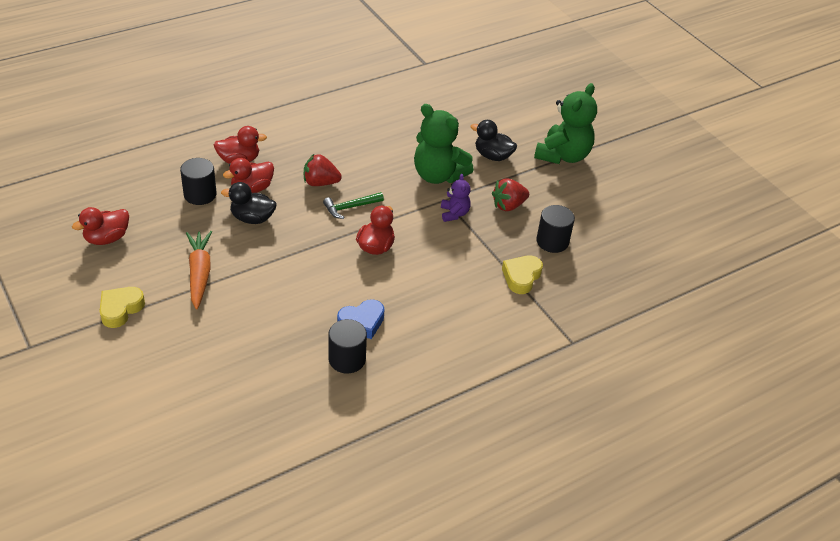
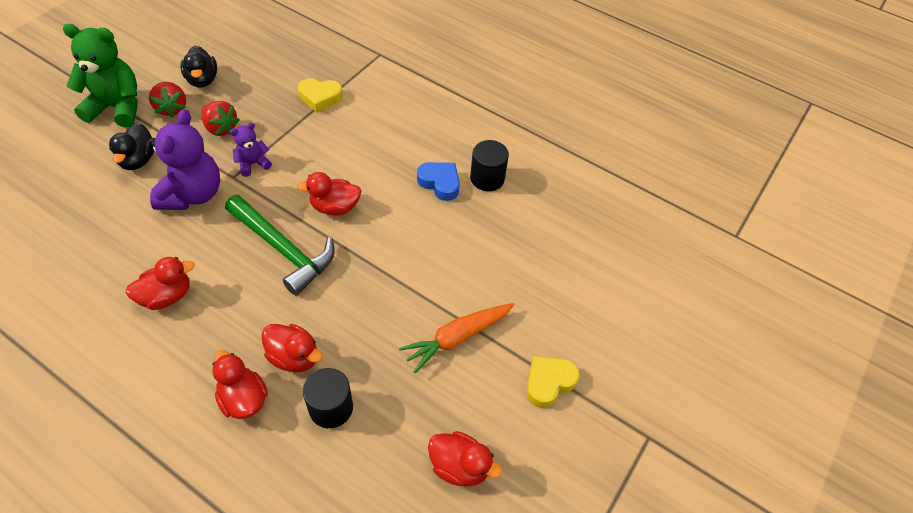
camera: 115 degrees left, 10 degrees up
yellow heart [100,287,145,328] -> yellow heart turned 135 degrees clockwise [526,356,580,408]
black duck [221,182,276,224] -> black duck moved to [180,46,217,88]
red strawberry [304,154,342,186] -> red strawberry moved to [149,82,186,118]
green hammer [323,192,384,219] -> green hammer [225,195,335,296], size x1.88
green teddy bear [414,104,474,184] -> purple teddy bear [150,109,220,210]
black cylinder [536,205,575,253] -> none
none -> red duck [125,257,195,310]

